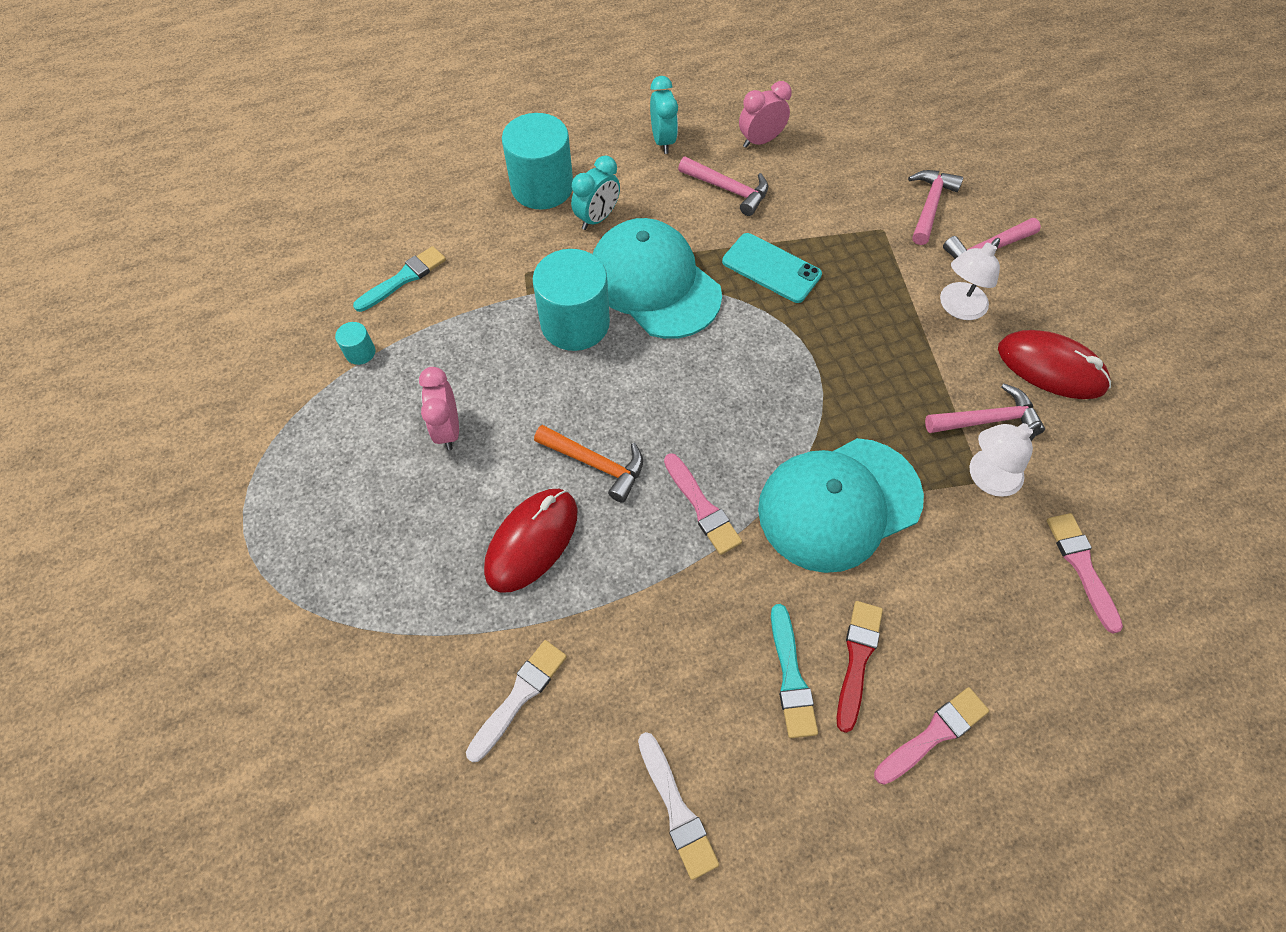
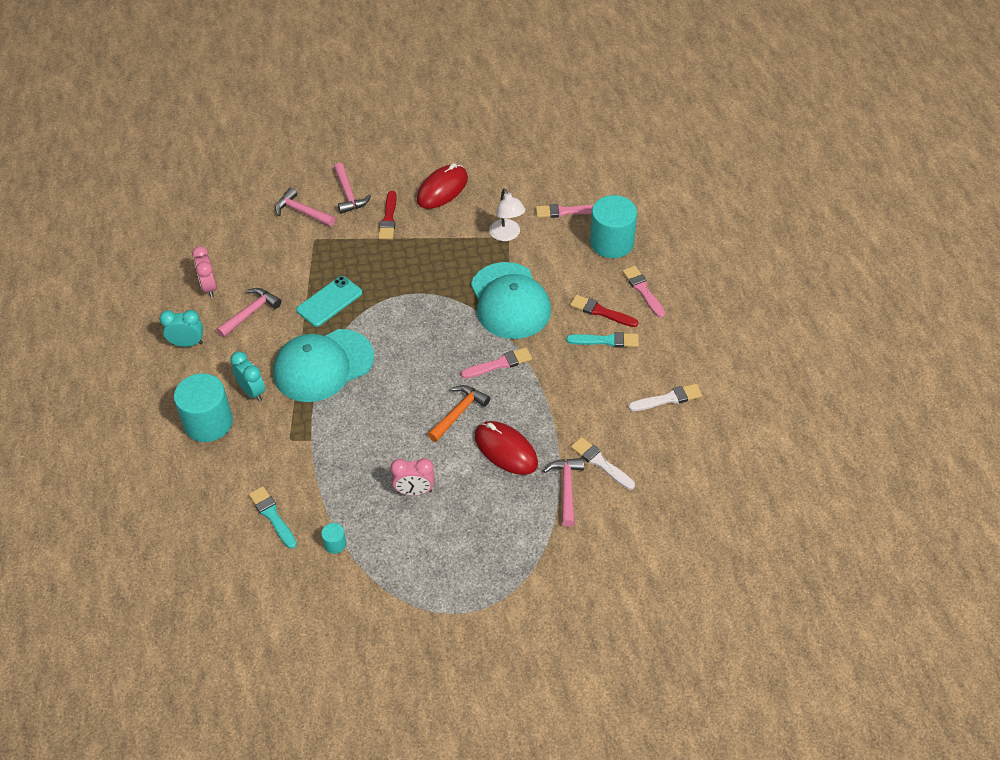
camera: 80 degrees left, 10 degrees down
turquoise cylinder [533,249,610,351] -> turquoise cylinder moved to [590,195,637,258]
pink hammer [925,383,1045,436] -> pink hammer moved to [543,458,584,527]
white lamp [940,238,1000,320] -> red brush [378,191,397,240]

